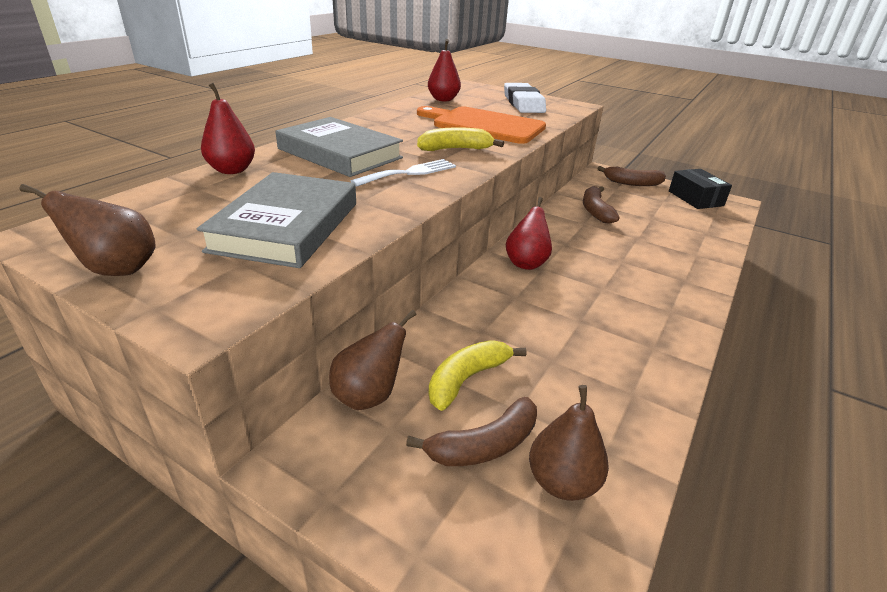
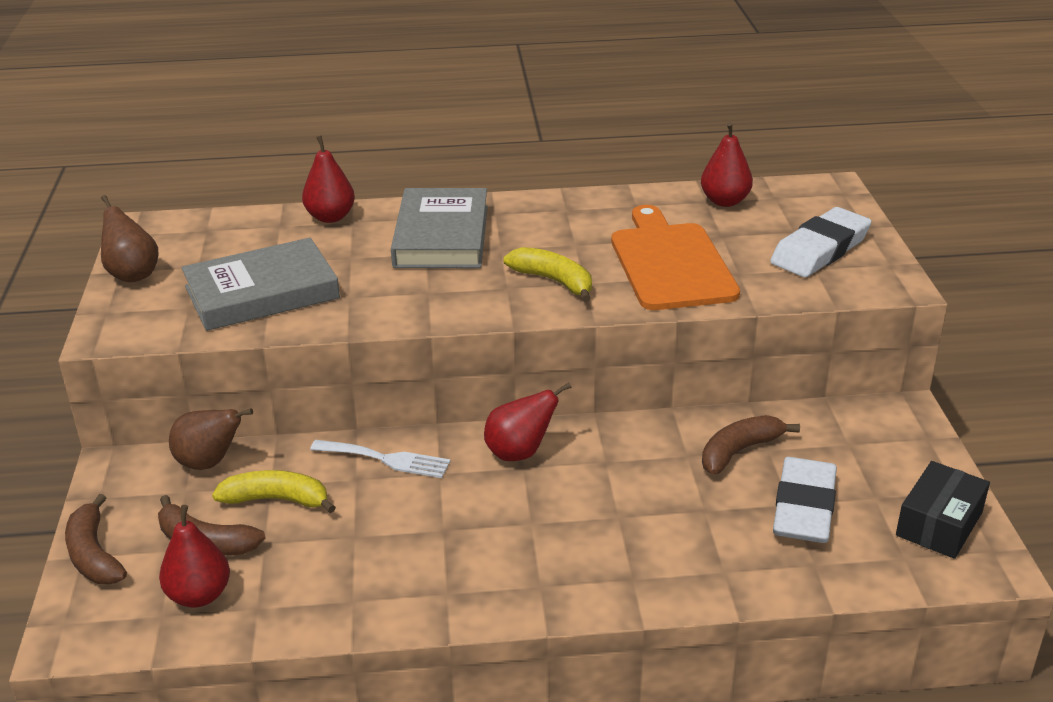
camera: 55 degrees right, 0 degrees up
white fork [351,159,456,187] -> white fork moved to [310,440,451,478]
brown pear [529,385,609,501] -> red pear [159,505,230,608]
brown banana [597,166,666,186] -> brown banana moved to [65,494,127,584]
none -> white eraser [773,457,837,543]

